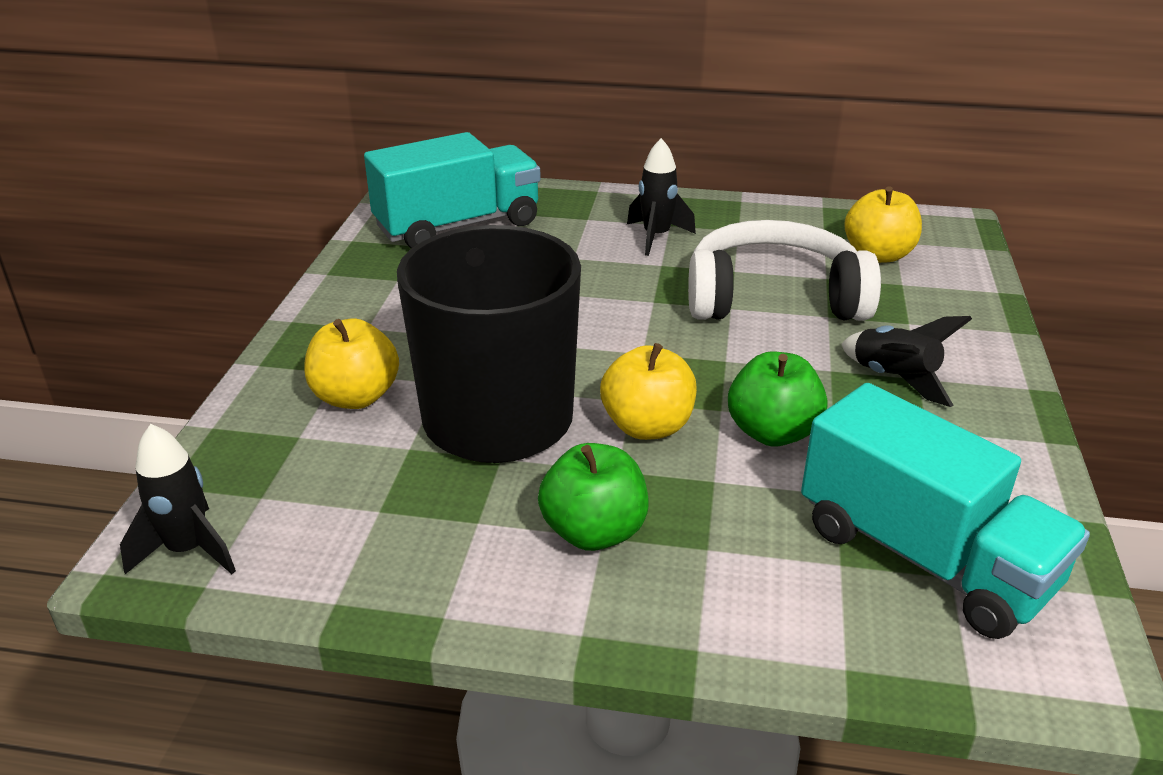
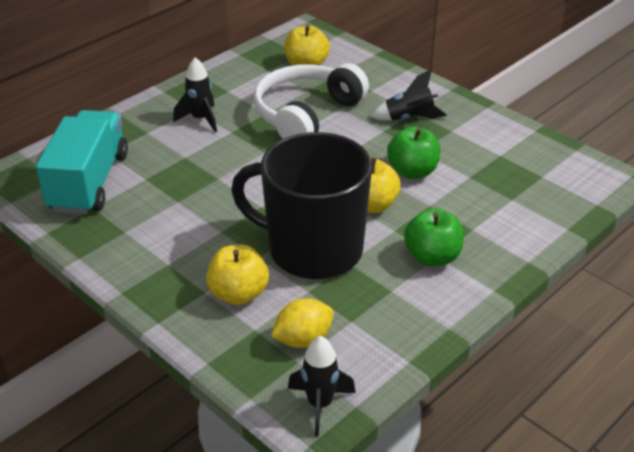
camera: 55 degrees left, 5 degrees up
turquoise truck [801,383,1090,639] -> none
none -> yellow lemon [271,298,334,348]

